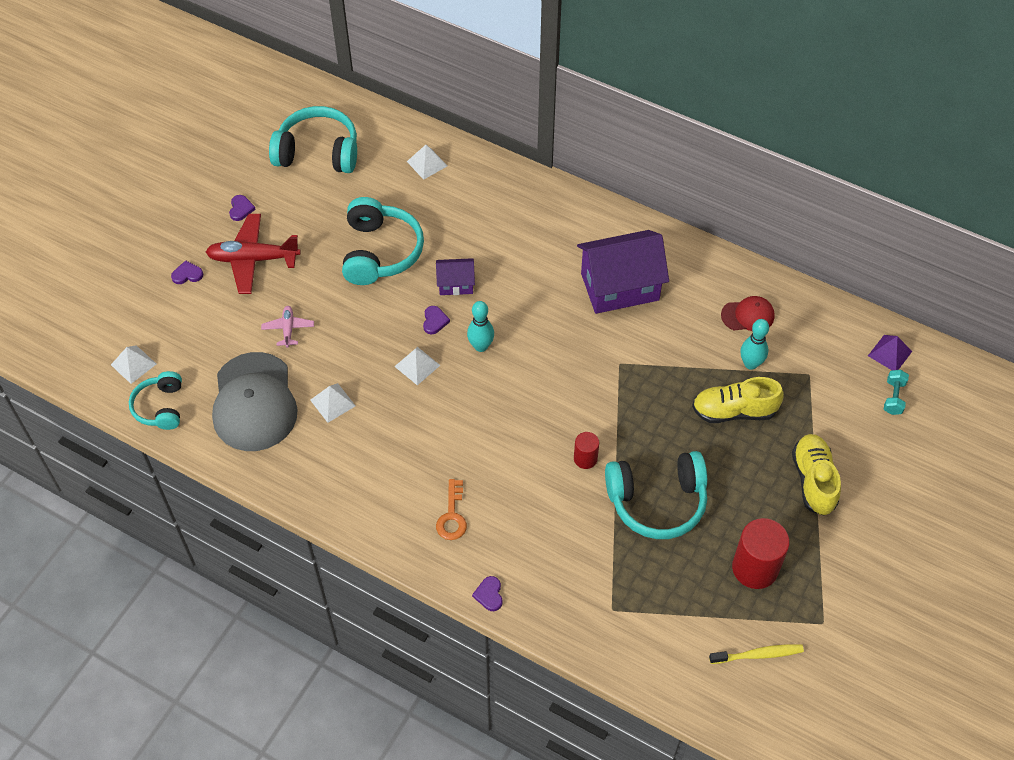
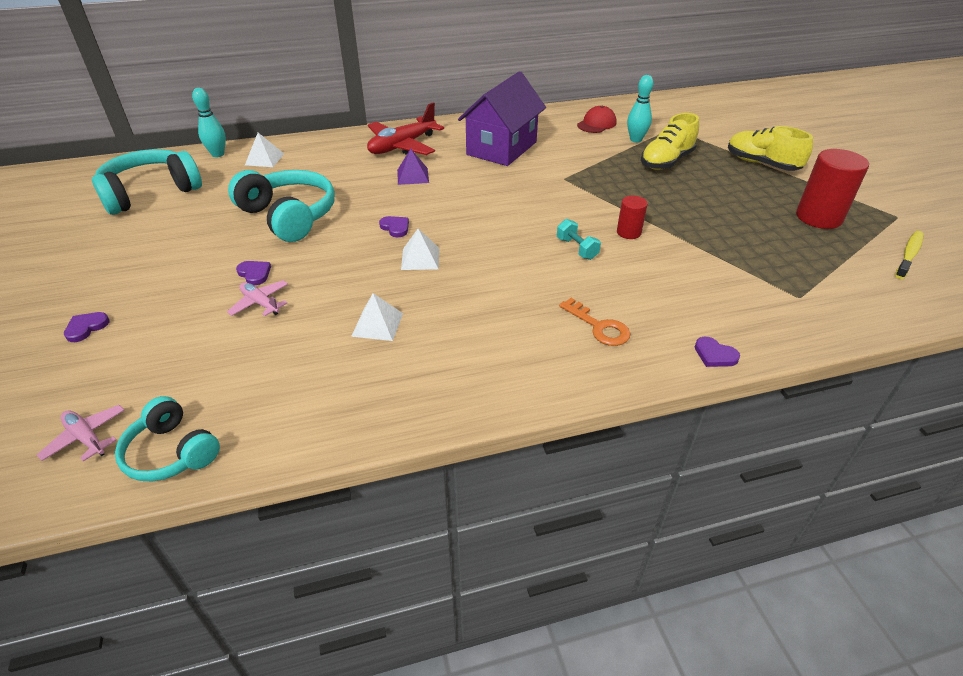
camera: 45 degrees left, 15 degrees down
white pyramid [111,345,156,384] -> pink plane [37,405,124,462]
red plane [206,214,301,294] -> red plane moved to [367,102,444,155]
grey cap [212,352,298,451] -> none
purple heart [229,195,256,221] -> purple heart moved to [236,261,271,285]
purple house [436,258,475,295] -> none
turquoise bowling pin [467,301,494,352] -> turquoise bowling pin moved to [192,88,226,157]
turquoise headphones [605,451,707,539] -> none
purple pyramid [868,335,912,370] -> purple pyramid moved to [397,149,429,185]
turquoise dumbbell [884,370,909,415] -> turquoise dumbbell moved to [557,219,601,260]

